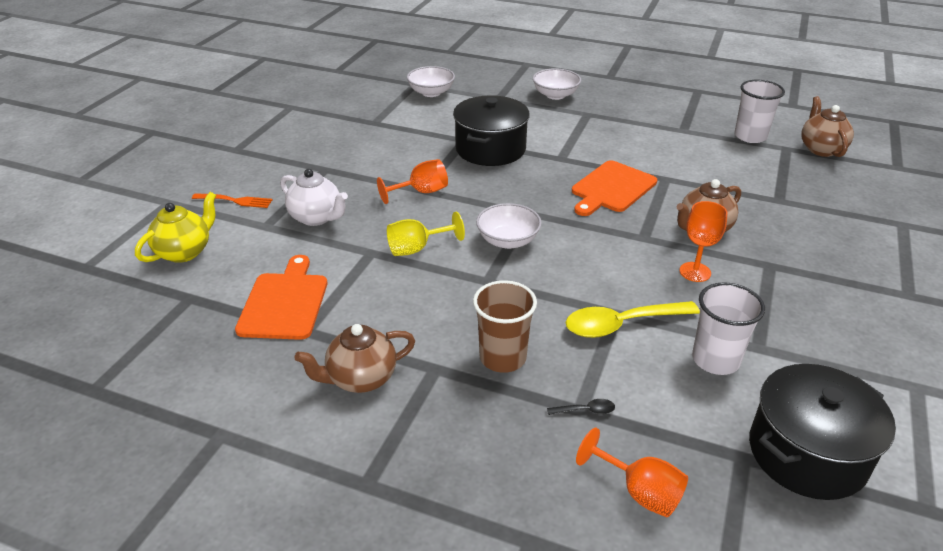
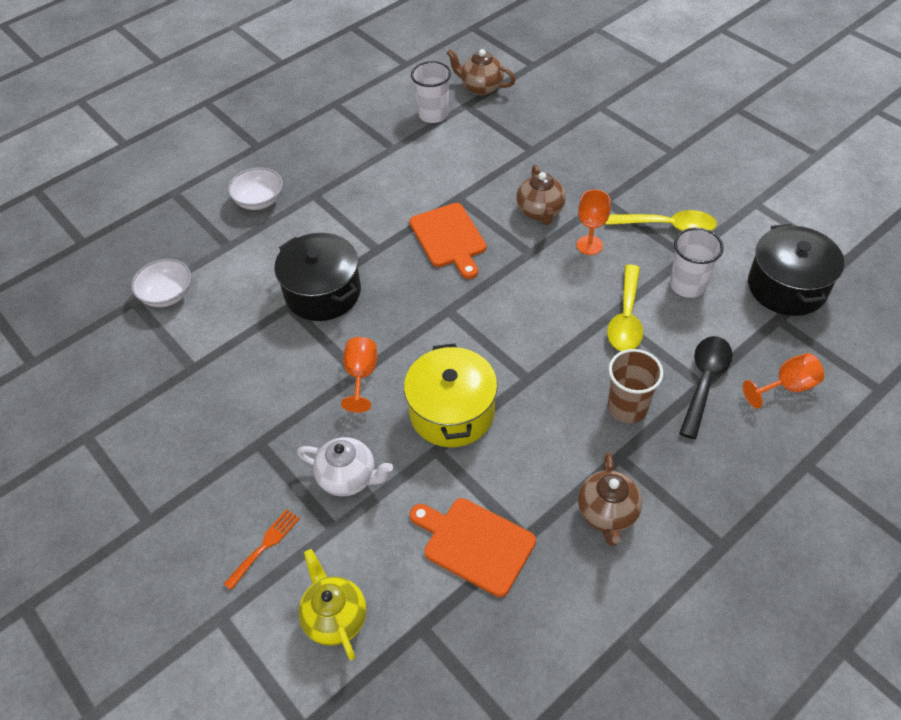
camera: 60 degrees left, 15 degrees up
white teapot [280,169,348,226] -> white teapot turned 45 degrees clockwise [297,437,393,497]
yellow goblet [387,212,465,256] -> yellow pot [404,343,498,447]
white bowl [476,203,542,249] -> none
black spoon [547,399,615,415] -> black spoon [679,336,733,439], size x2.35
none -> yellow spoon [606,210,717,231]

